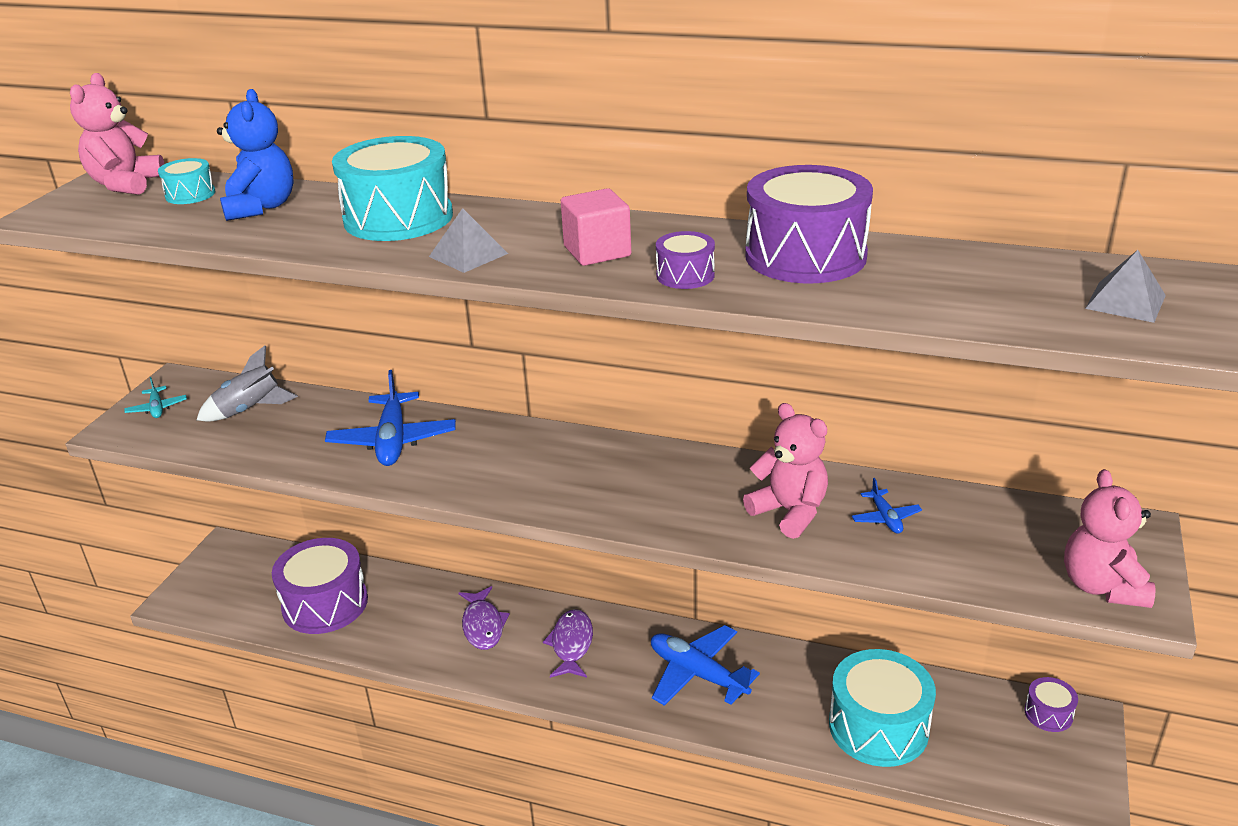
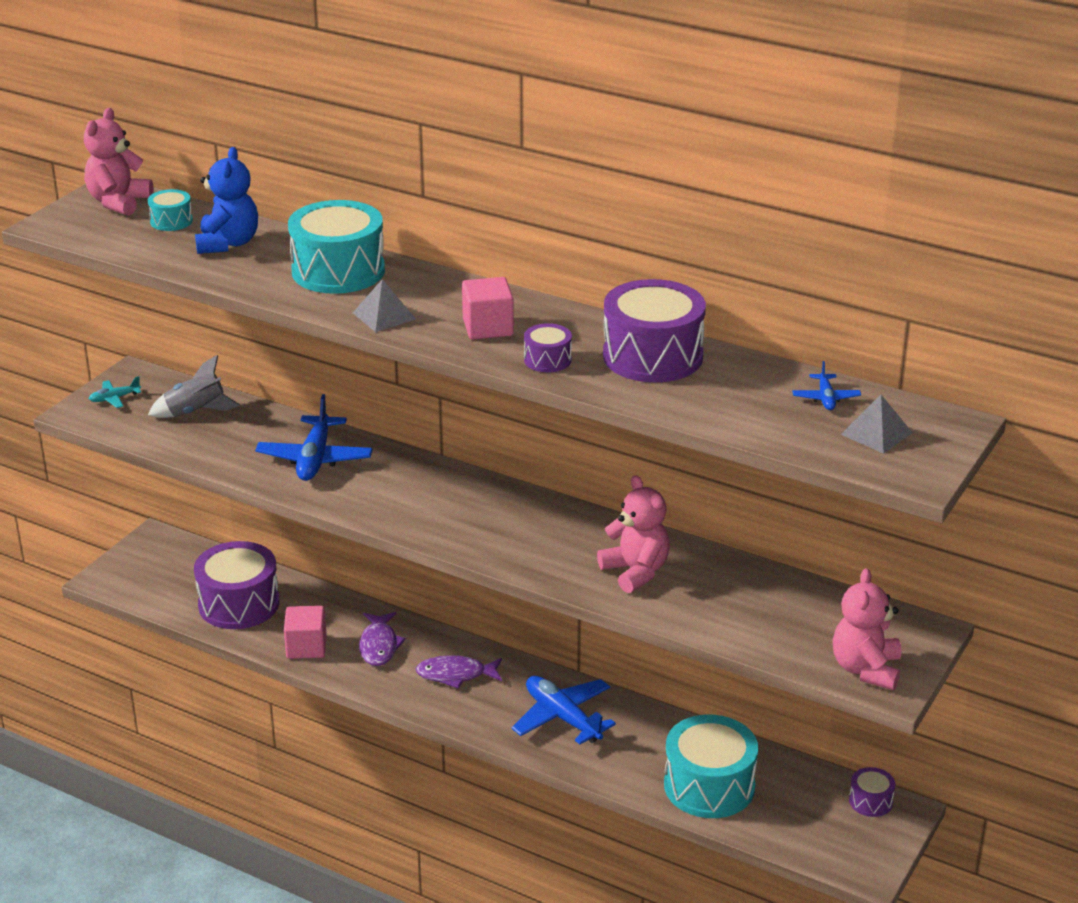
camera: 10 degrees right, 0 degrees up
turquoise plane [124,377,187,418] -> turquoise plane turned 75 degrees clockwise [89,376,141,408]
purple fish [543,609,593,678] -> purple fish turned 105 degrees counterclockwise [416,655,502,688]
blue plane [852,478,922,534] -> blue plane moved to [792,361,861,410]
none -> pink cube [284,606,327,659]

